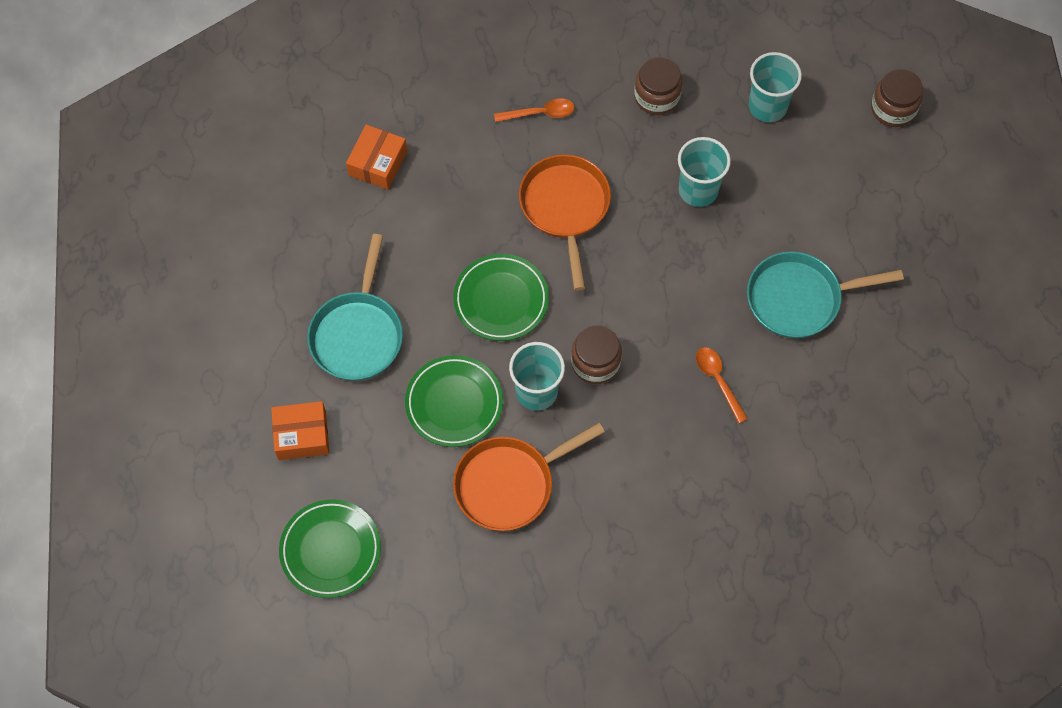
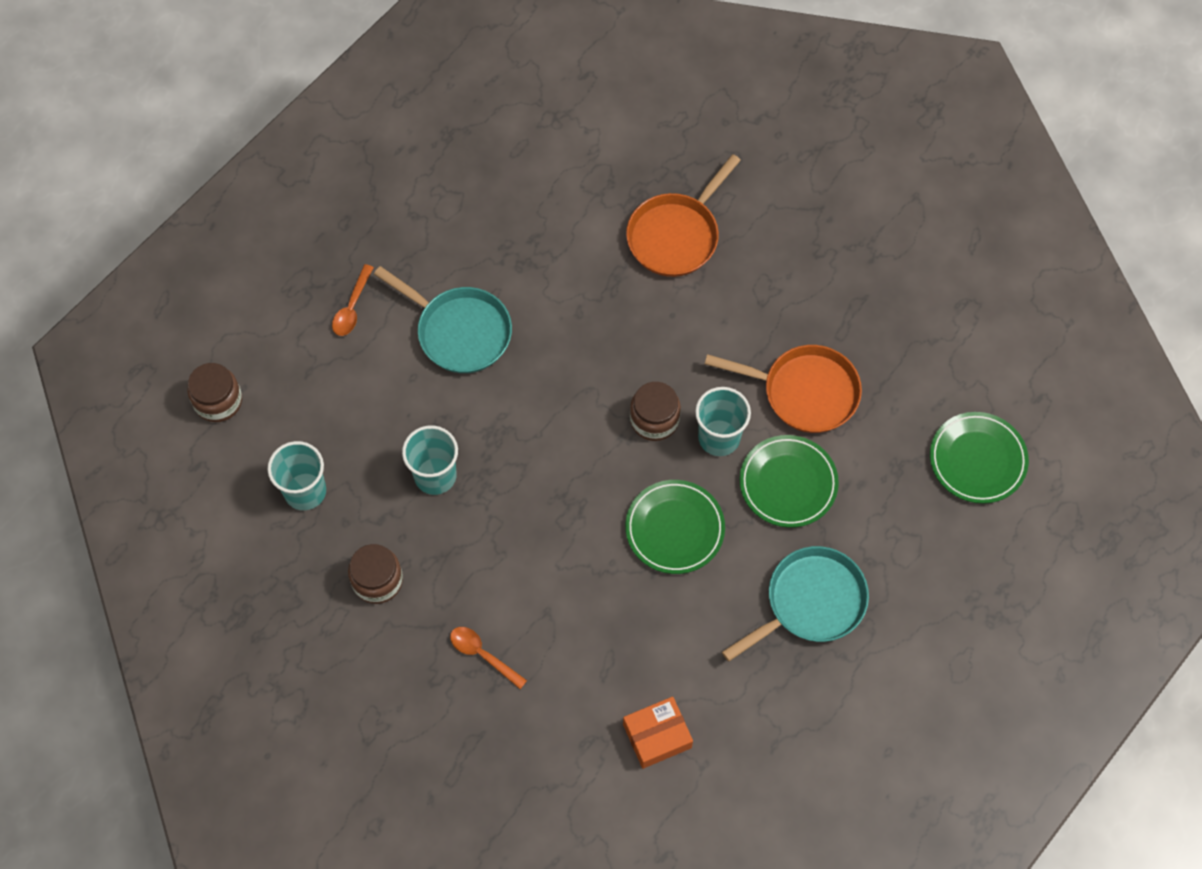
camera: 135 degrees left, 0 degrees up
orange box [271,401,329,460] -> none
orange pan [519,154,611,290] -> orange pan moved to [626,154,741,277]
orange spoon [696,347,748,423] -> orange spoon moved to [332,264,374,336]

